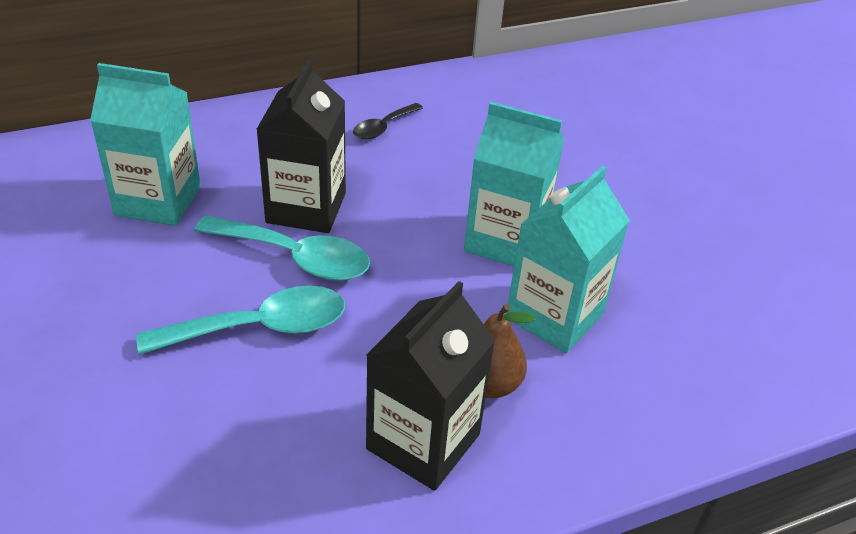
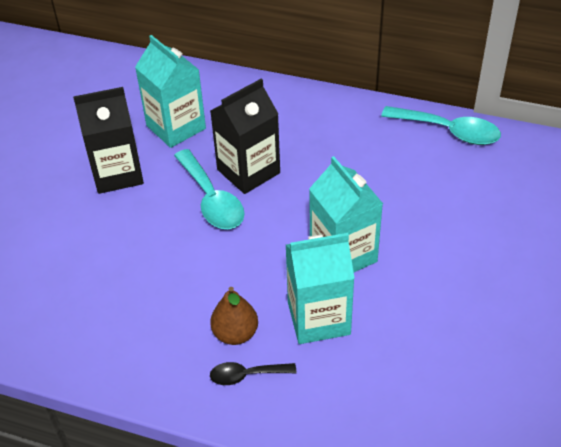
camera: 45 degrees right, 5 degrees up
turquoise spoon [136,286,345,355] -> turquoise spoon moved to [381,106,501,145]
black spoon [353,103,423,140] -> black spoon moved to [210,362,296,385]
black carton [366,281,495,491] -> black carton moved to [73,87,144,194]

